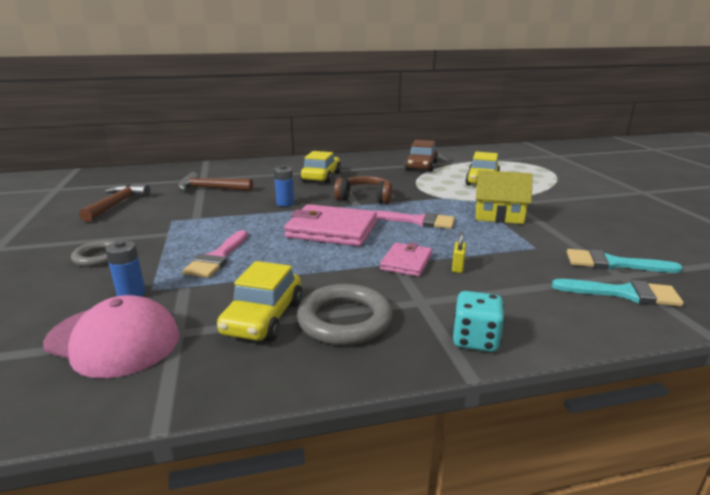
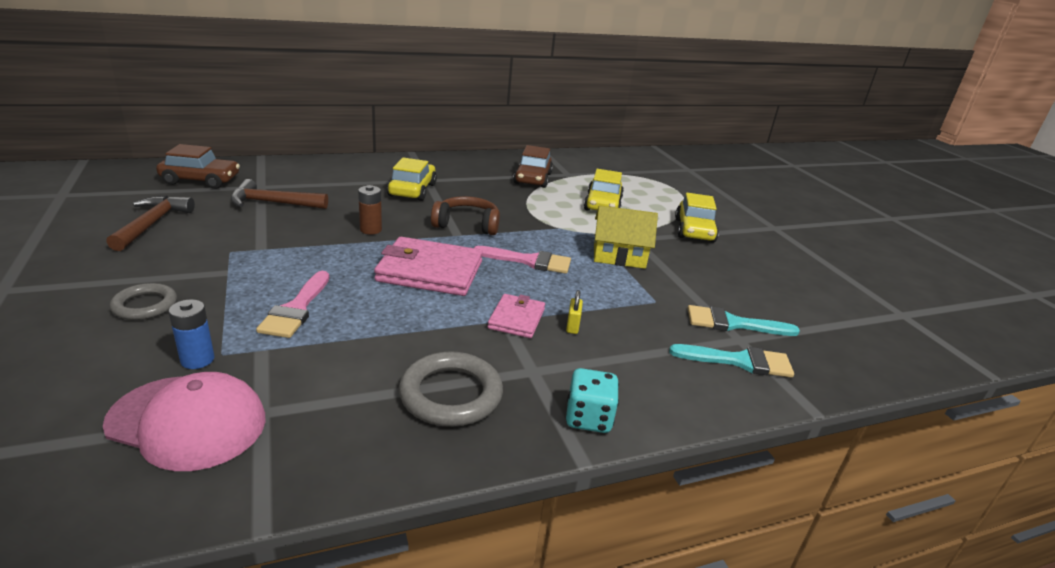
camera: 10 degrees left, 5 degrees up
yellow car [217,261,302,342] -> yellow car moved to [675,193,719,243]
blue battery [274,165,294,207] -> brown battery [358,185,382,235]
none -> brown car [156,144,240,189]

